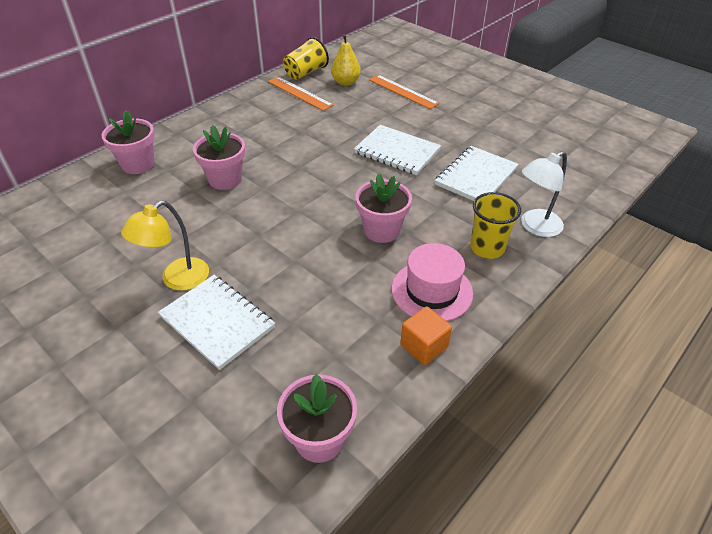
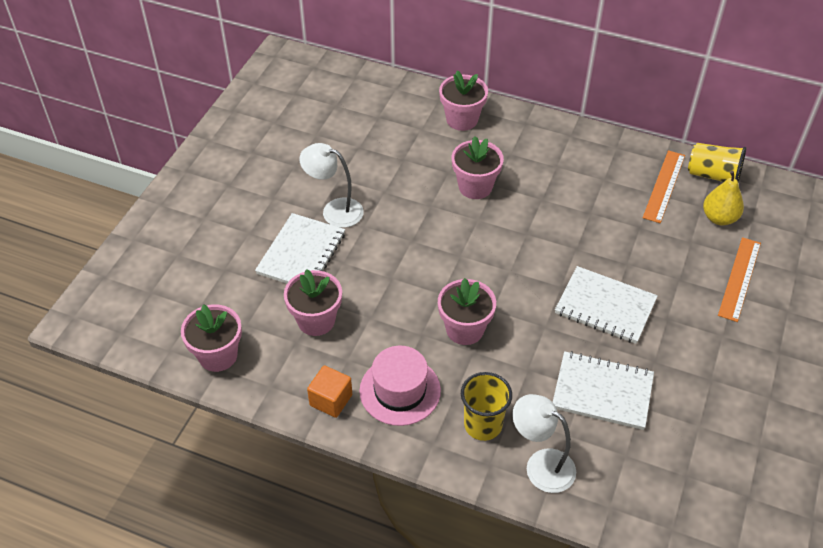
camera: 70 degrees right, 5 degrees up
yellow lamp [121,201,209,291] -> white lamp [299,143,364,228]
white notebook [354,125,441,175] -> white notebook turned 75 degrees counterclockwise [555,266,658,344]
none -> pink flower pot [284,269,342,336]

